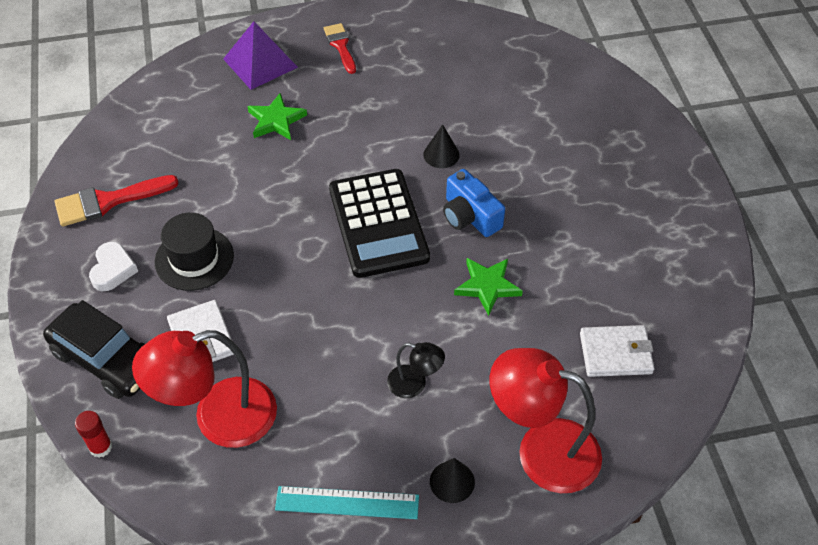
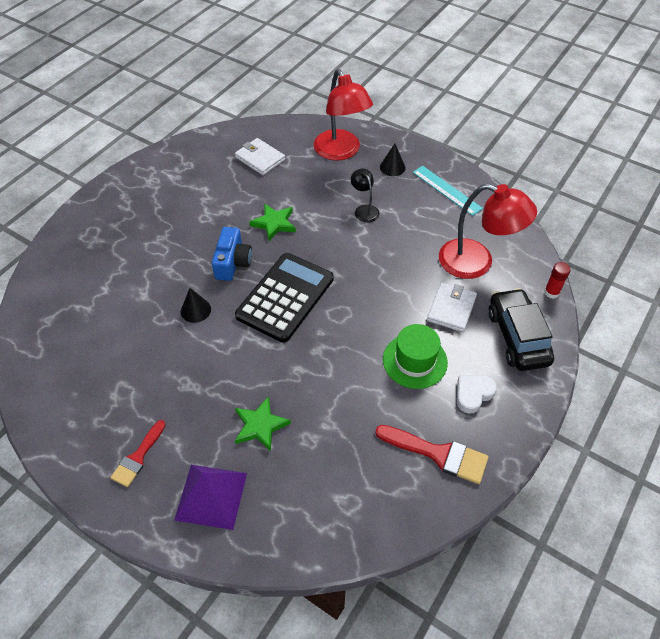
camera: 135 degrees left, 0 degrees up
black hat [155,213,234,291] -> green hat [383,324,448,389]

